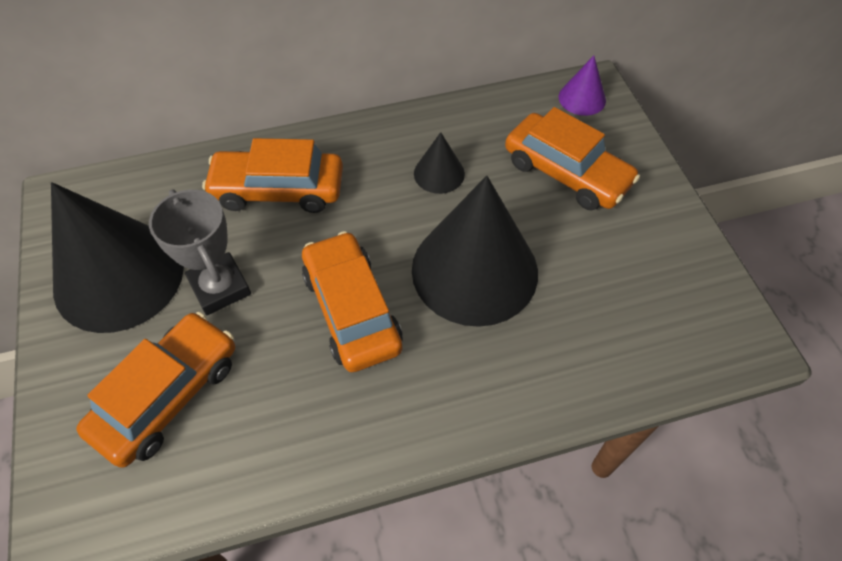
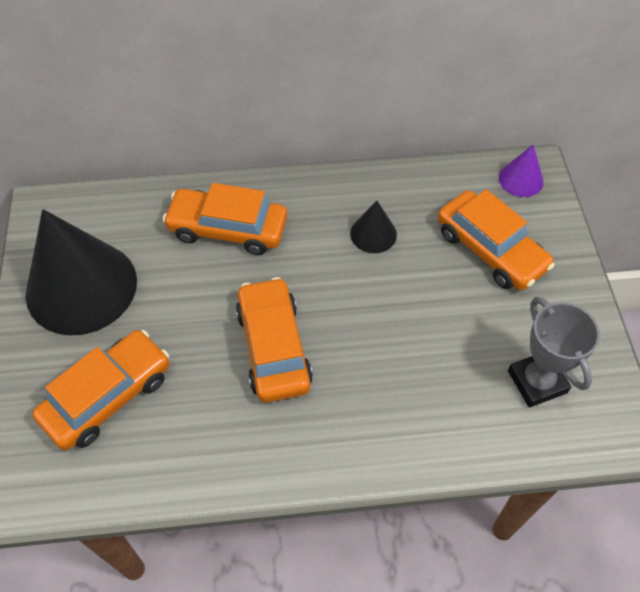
camera: 10 degrees right, 0 degrees up
grey trophy [149,189,251,315] -> grey trophy moved to [508,297,600,408]
black cone [412,176,538,327] -> none

